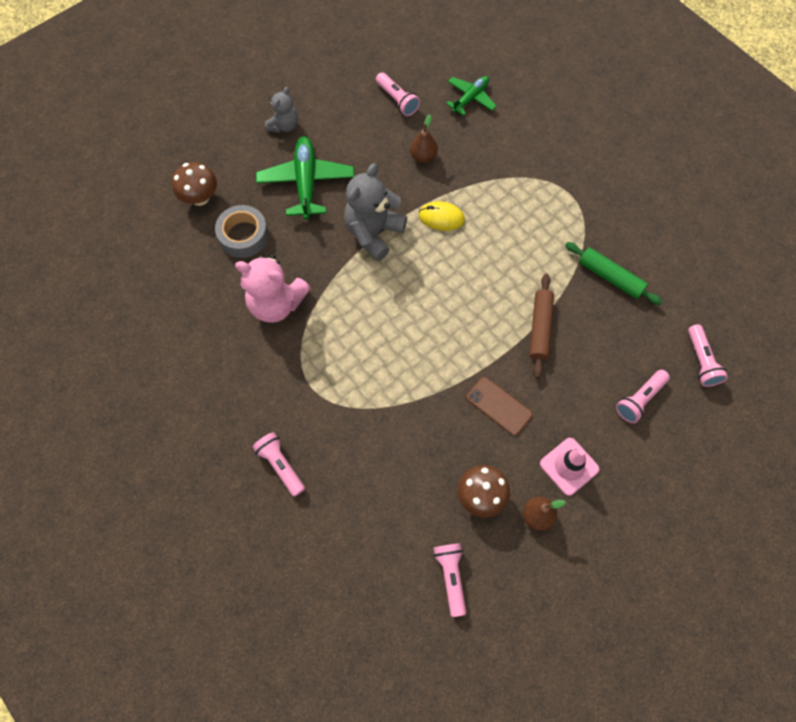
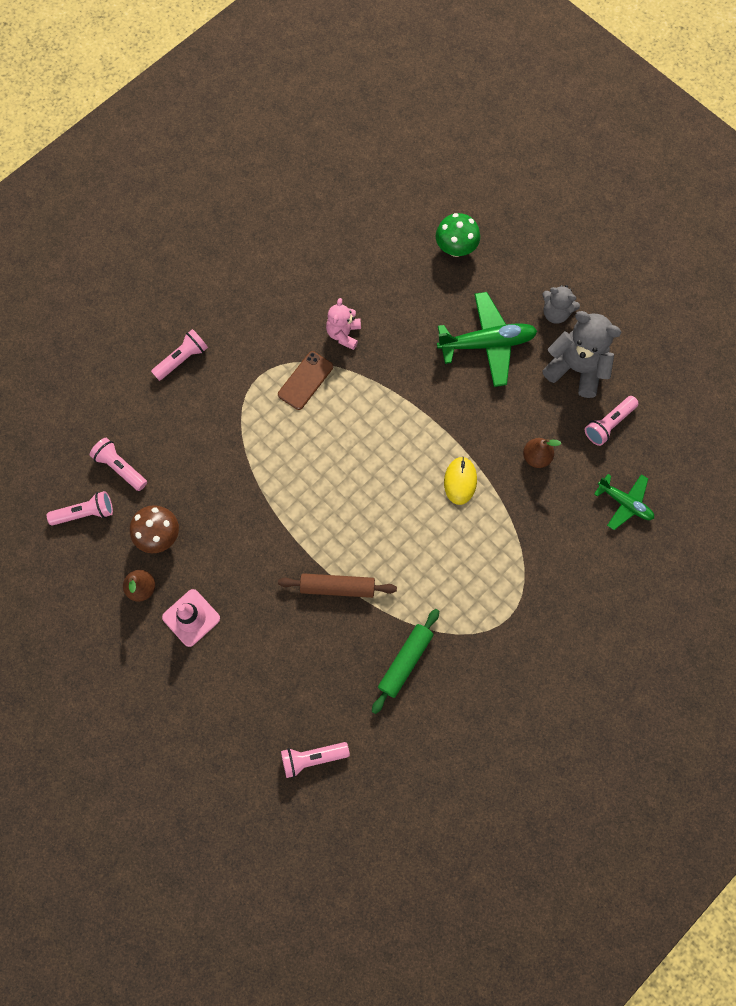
camera: 85 degrees right, 5 degrees up
brown mushroom [172,162,217,206] -> green mushroom [436,213,480,257]
grey tape [215,205,269,258] -> none
pink teddy bear [235,254,311,323] -> pink teddy bear [326,298,361,350], size x0.59
grey teddy bear [344,163,407,261] -> grey teddy bear moved to [542,311,621,398]
brown phone [466,377,532,436] -> brown phone moved to [278,351,333,410]
pink flashlight [616,370,670,423] -> pink flashlight moved to [90,438,147,491]

